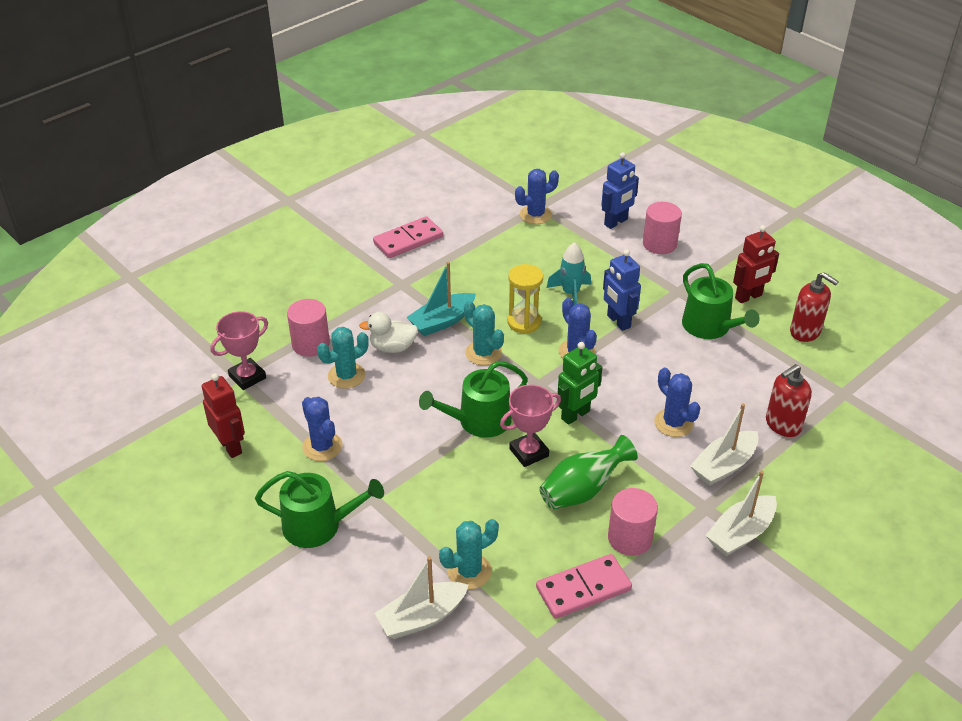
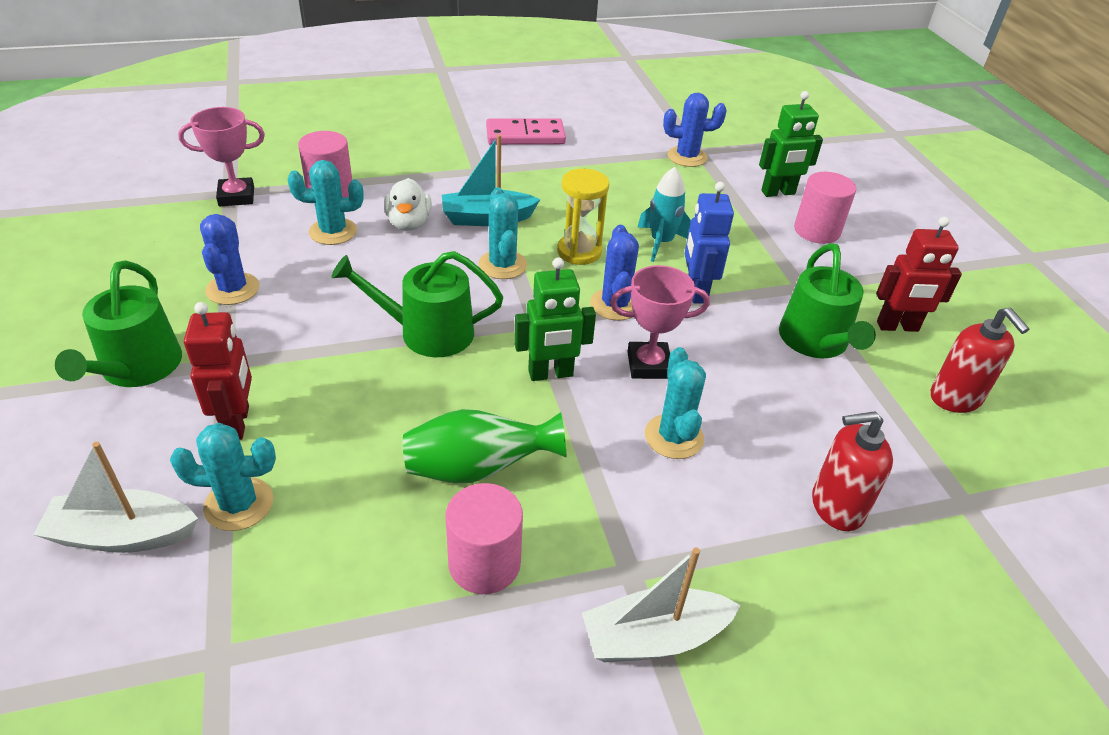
camera: 25 degrees right, 0 degrees up
red robot [202,373,245,458] -> red robot moved to [184,302,252,440]
green watering can [255,471,384,548] -> green watering can turned 60 degrees clockwise [55,261,182,387]
white duck [359,312,418,353] -> white duck turned 120 degrees counterclockwise [384,178,432,231]
pink trophy [500,385,561,467] -> pink trophy moved to [610,265,710,379]
pink domino [536,554,632,619] -> none
blue robot [601,152,639,229] -> green robot [759,91,823,197]
blue cactus [654,368,701,437] -> turquoise cactus [645,347,706,459]
white boat [690,403,759,486] -> none

